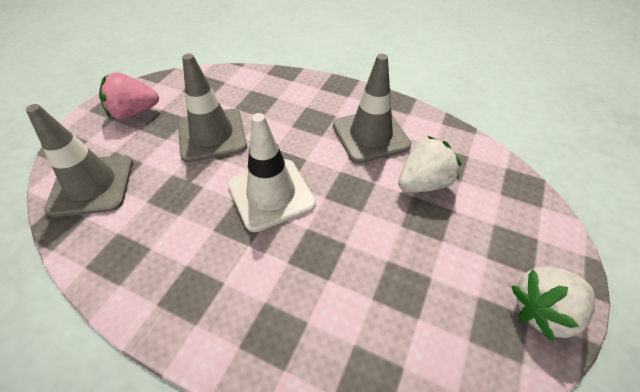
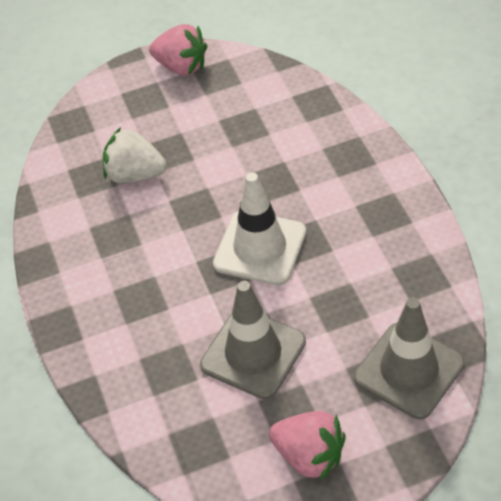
camera: 130 degrees left, 0 degrees up
grey traffic cone [333,54,411,163] -> none
white strawberry [511,266,595,342] -> pink strawberry [149,24,207,75]

